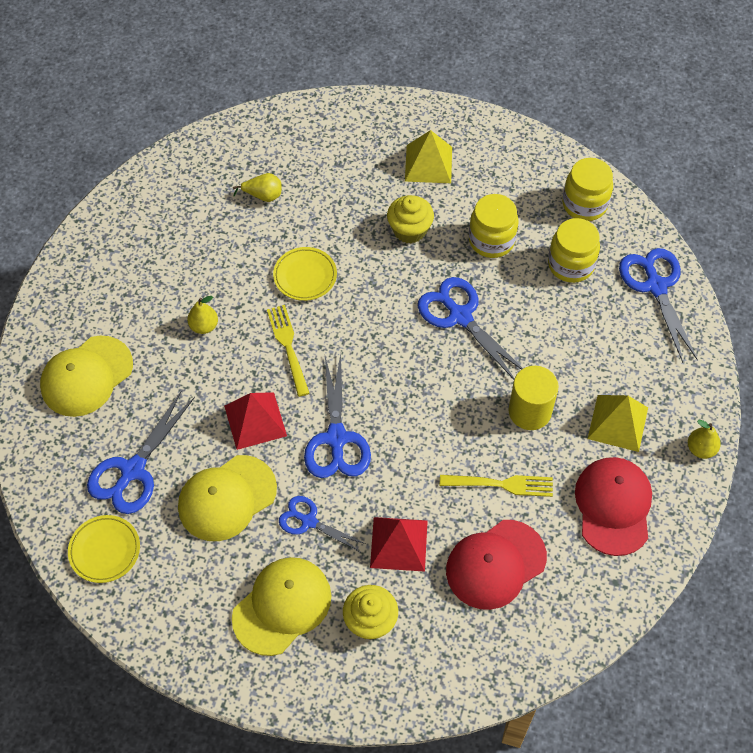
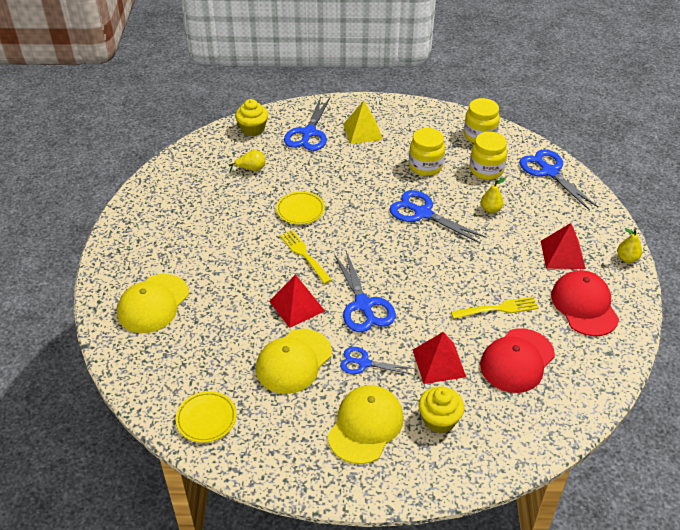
camera: 15 degrees left, 15 degrees down
blue scissors [87,391,195,514] -> blue scissors moved to [284,97,331,151]
yellow pear [187,296,218,334] -> yellow pear moved to [481,177,506,213]
yellow cupcake [387,195,434,243] -> yellow cupcake moved to [235,99,268,136]
yellow cylinder [509,366,559,430] -> none
yellow pyramid [588,395,648,452] -> red pyramid [541,223,586,269]

